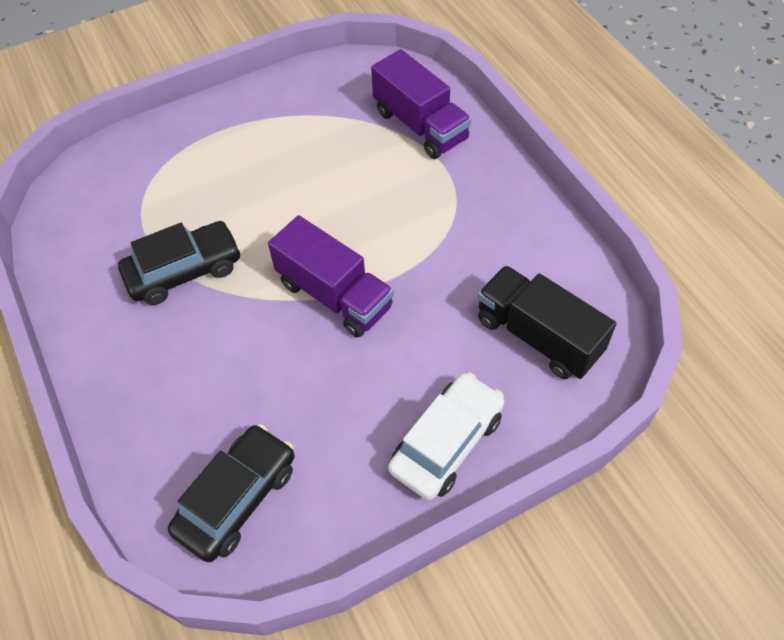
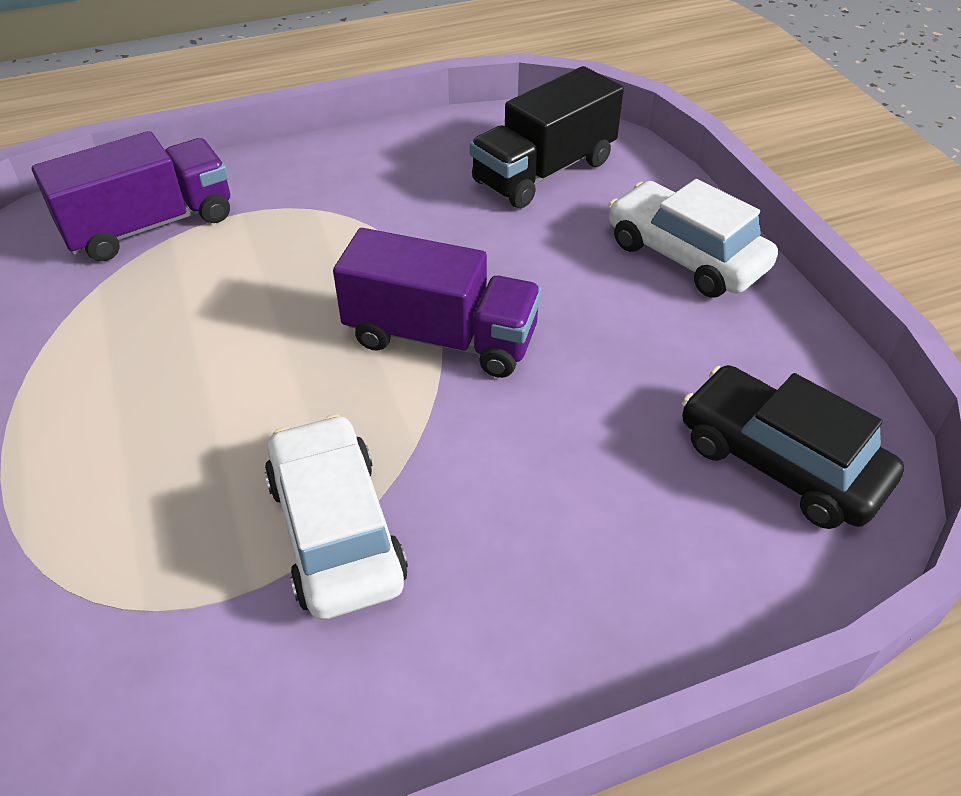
camera: 85 degrees left, 10 degrees down
black car [118,221,241,305] -> white car [265,414,408,620]
purple truck [268,215,394,337] -> purple truck turned 60 degrees clockwise [333,228,542,378]

